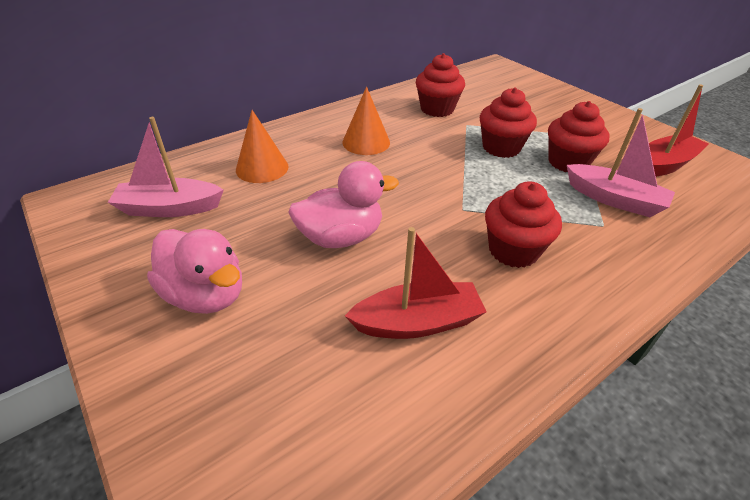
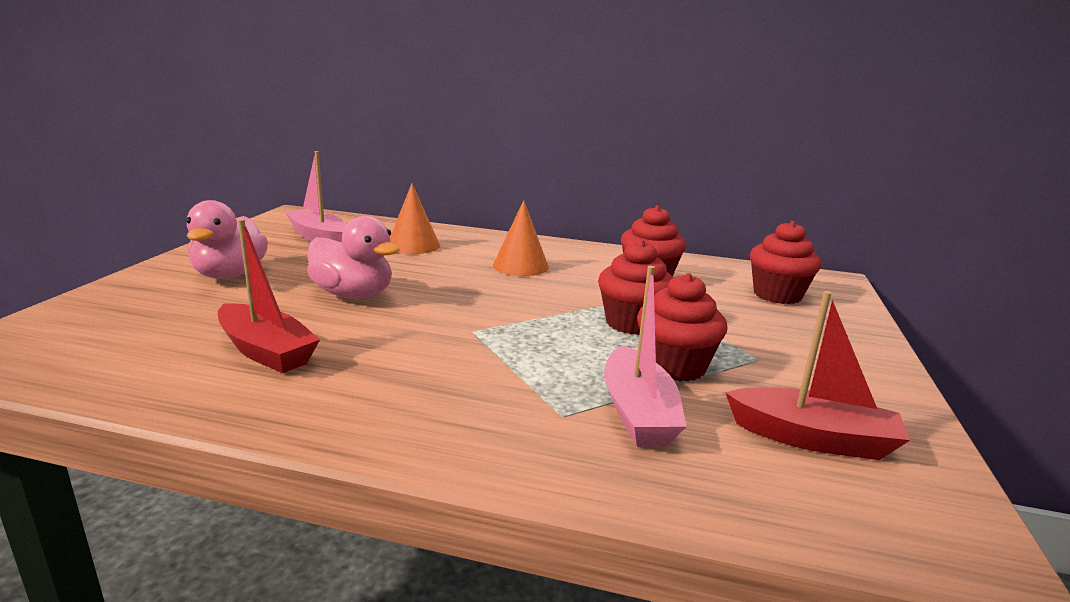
camera: 50 degrees right, 20 degrees down
red cupcake [485,181,562,268] -> red cupcake moved to [750,221,821,304]

